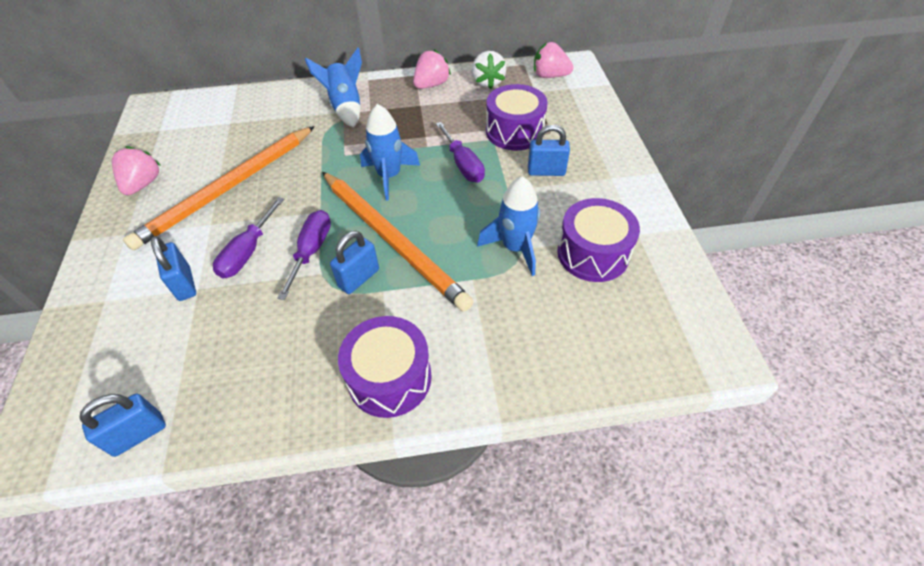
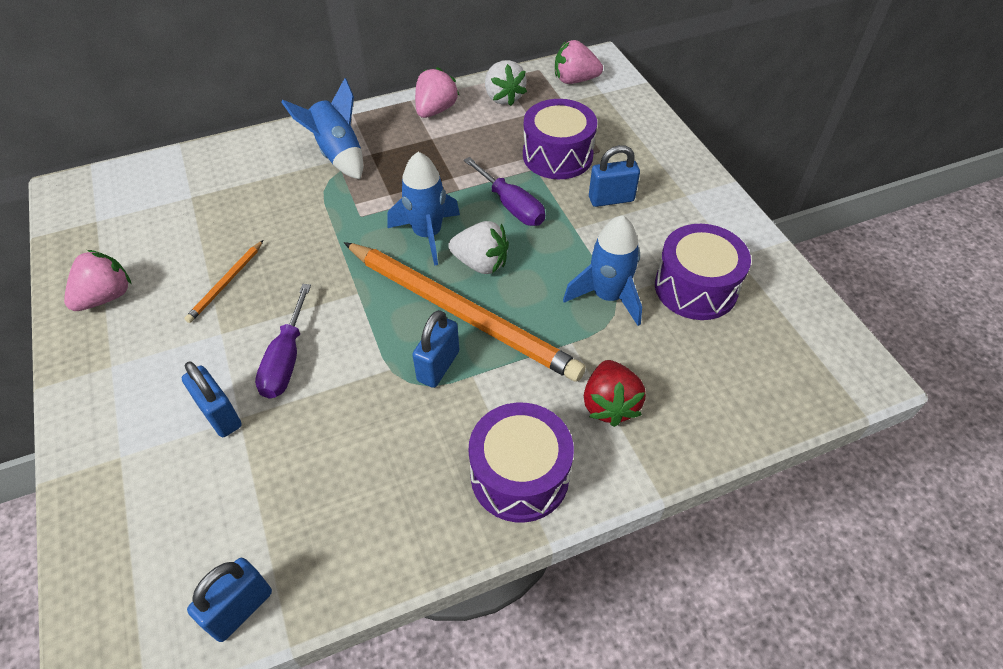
camera: 15 degrees left, 0 degrees up
pink strawberry [112,146,161,195] -> pink strawberry turned 45 degrees clockwise [64,250,131,311]
orange pencil [123,126,315,250] -> orange pencil [184,240,263,323], size x0.42
purple screwdriver [277,210,331,300] -> none
none -> white strawberry [448,221,509,274]
none -> red strawberry [584,360,646,427]

